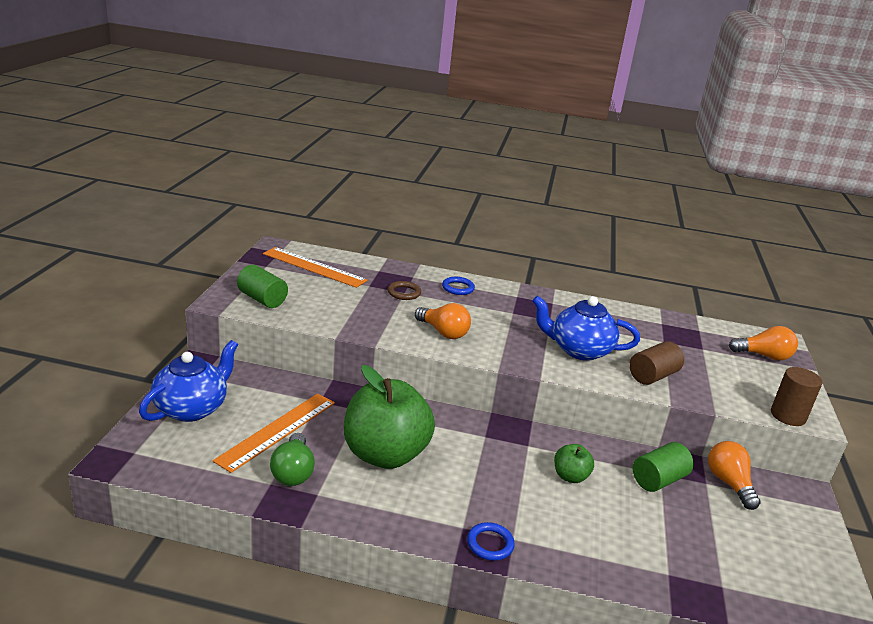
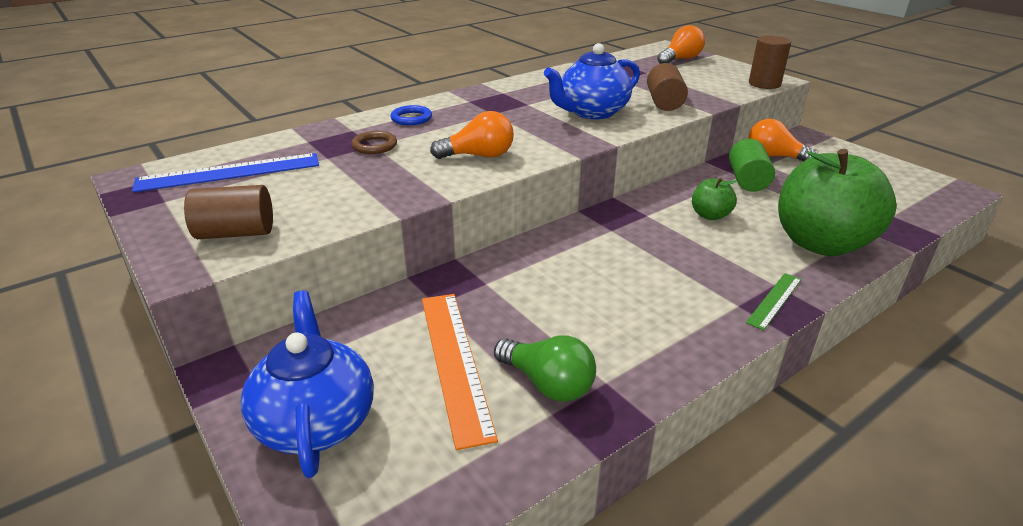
camera: 45 degrees left, 5 degrees up
green cylinder [237,265,288,308] -> brown cylinder [184,185,273,239]
orange ruler [263,247,368,288] -> blue ruler [132,153,319,192]
green apple [344,365,435,469] -> green apple moved to [778,149,897,256]
blue ring [467,522,515,561] -> green ruler [746,273,801,330]

